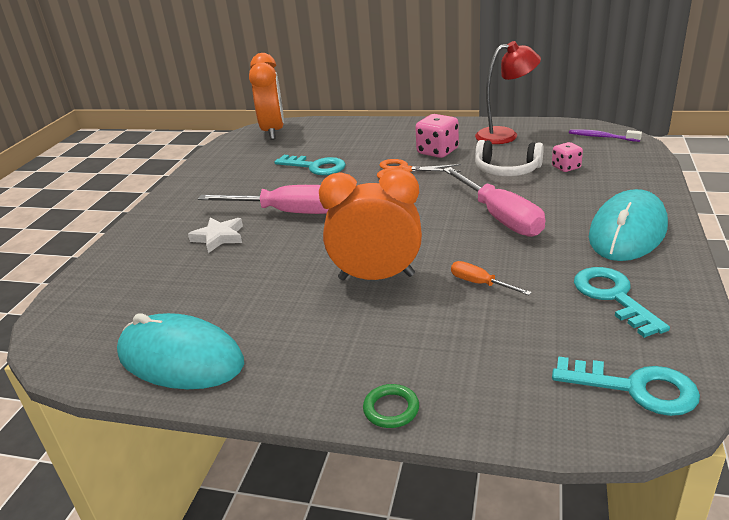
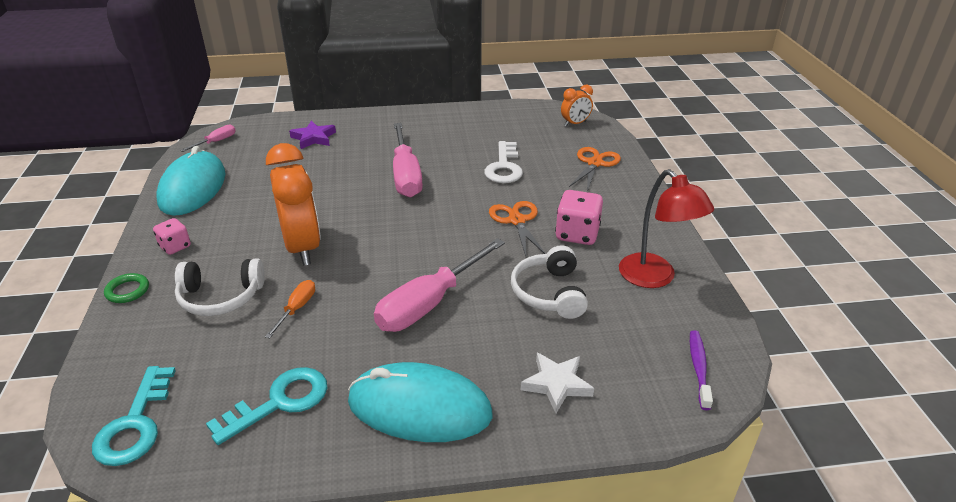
camera: 65 degrees right, 5 degrees up
white star [188,217,243,253] -> white star moved to [521,353,594,413]
orange clock [249,53,284,140] -> orange clock [561,85,593,127], size x0.50
turquoise key [275,155,346,175] -> white key [484,141,523,183]
pink dice [552,142,583,172] -> pink dice moved to [153,218,191,255]
none -> white headphones [175,259,265,316]
none -> pink screwdriver [180,124,236,152]
none -> purple star [289,121,336,149]
none -> orange scissors [569,147,621,192]

